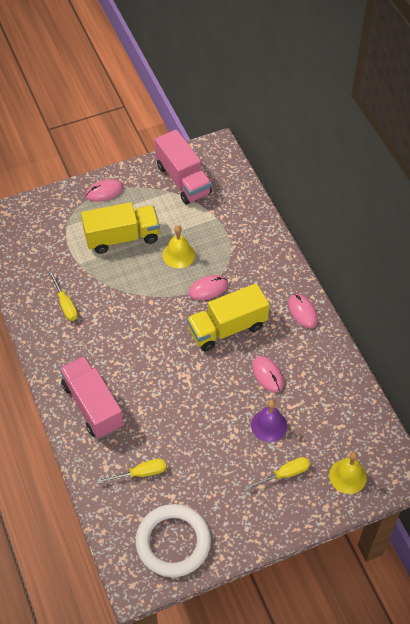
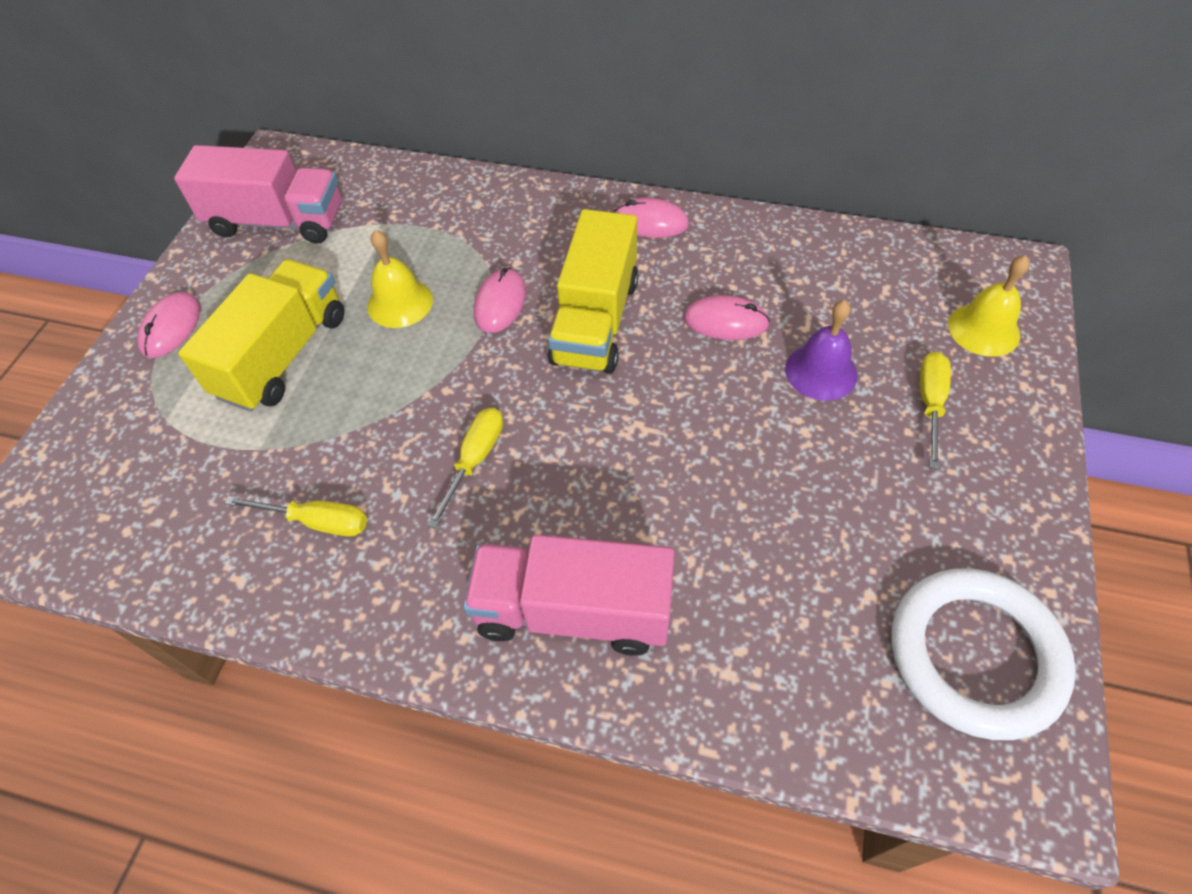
camera: 50 degrees left, 0 degrees up
yellow screwdriver [97,459,166,484] -> yellow screwdriver moved to [427,408,503,529]

